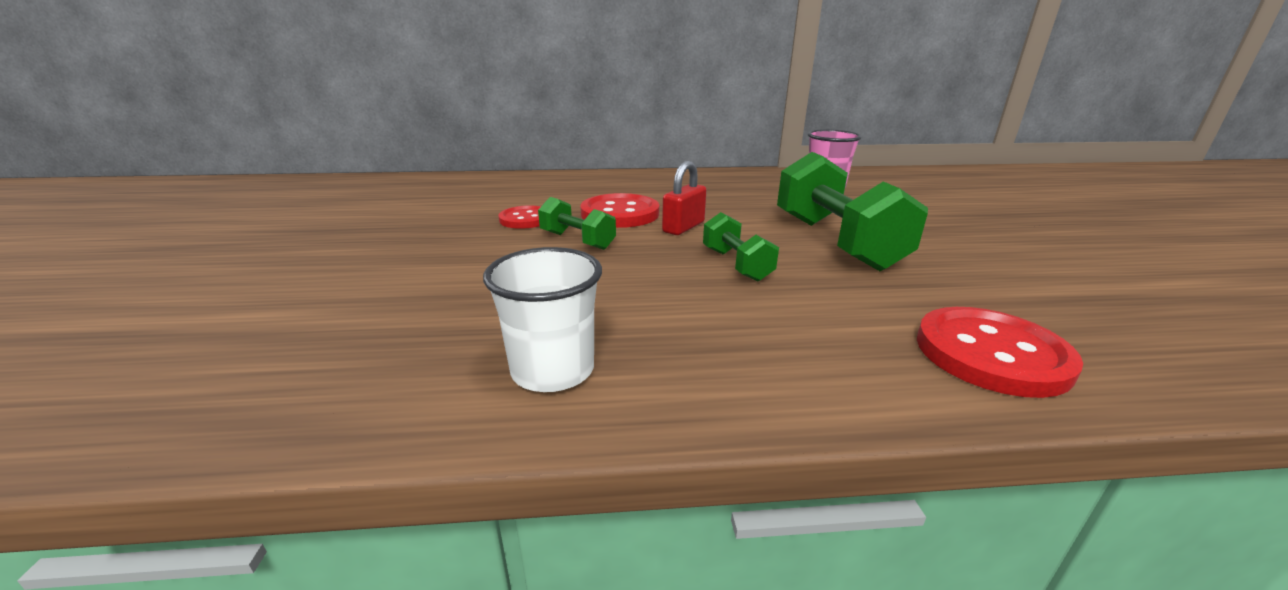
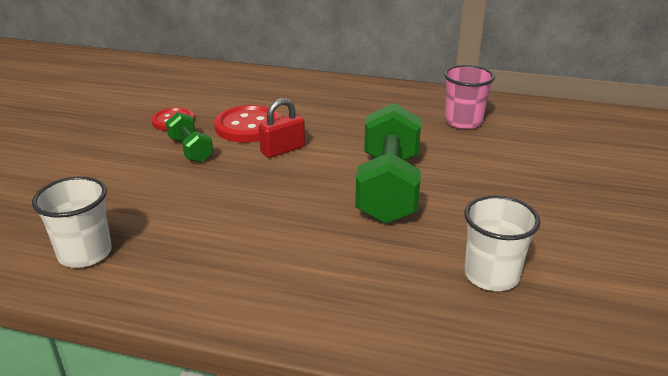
camera: 20 degrees right, 5 degrees up
green dumbbell [703,212,779,281] -> none
red button [917,307,1083,398] -> none
none -> white cup [464,195,540,291]

